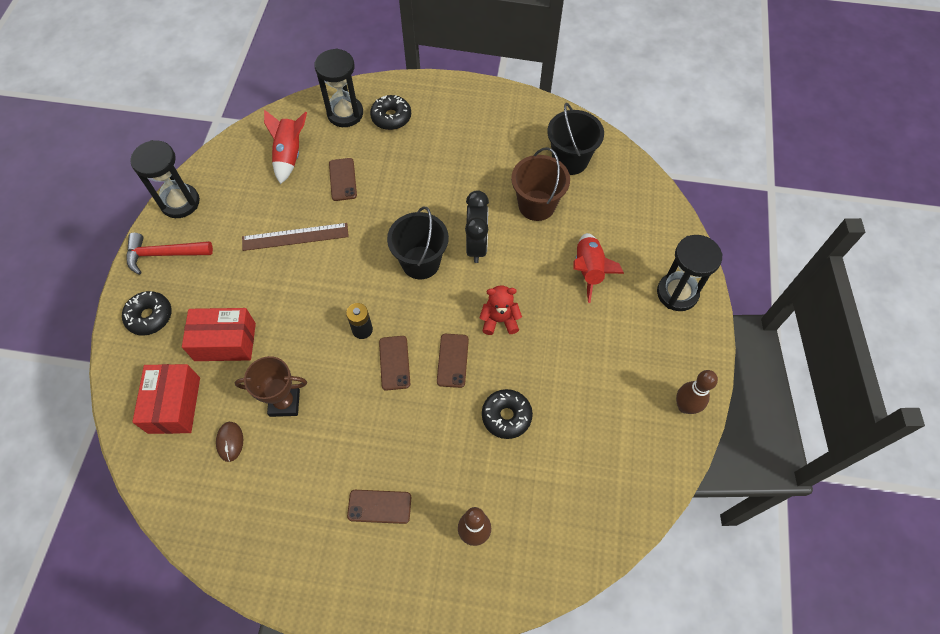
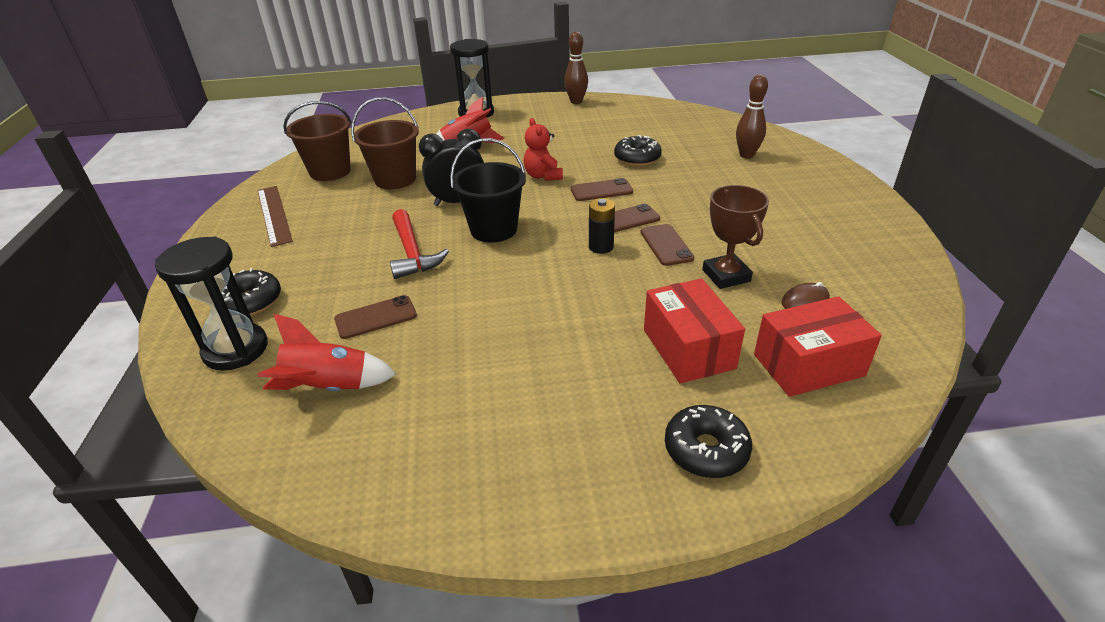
camera: 105 degrees left, 25 degrees down
red hammer [126,233,213,275] -> red hammer moved to [390,209,449,279]
black hourglass [130,140,200,218] -> none
brown ruler [242,223,349,251] -> brown ruler moved to [258,186,293,247]
brown phone [347,490,411,524] -> brown phone moved to [640,224,694,266]
black bucket [547,103,604,175] -> brown bucket [283,101,352,181]

